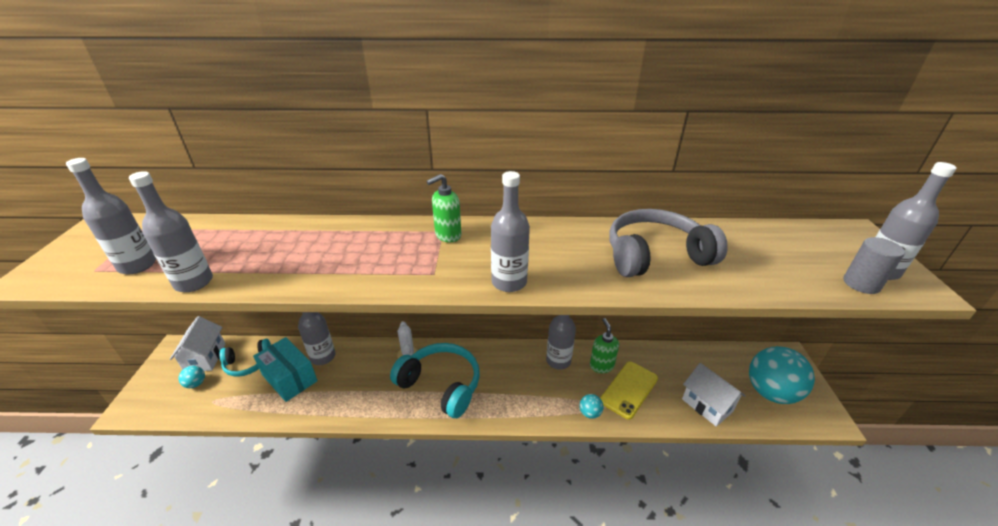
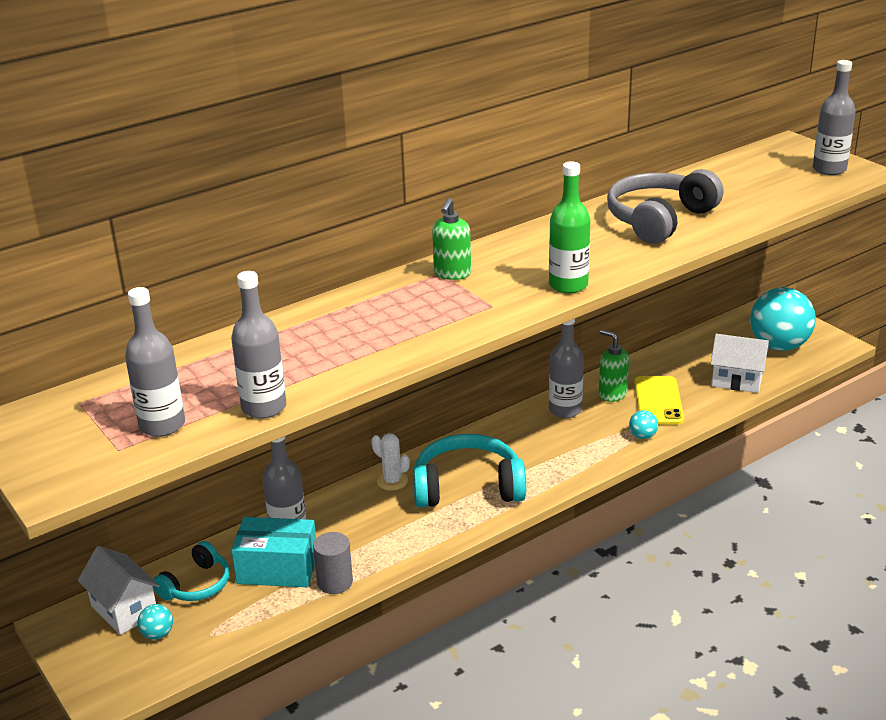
camera: 35 degrees left, 5 degrees down
grey bottle [491,171,530,292] -> green bottle [549,161,590,293]
grey cylinder [843,237,905,294] -> grey cylinder moved to [313,532,353,594]

